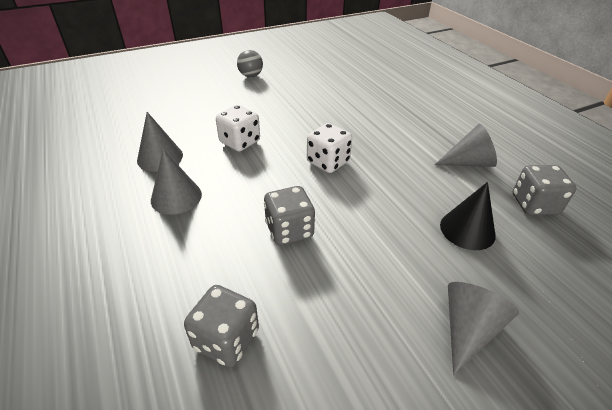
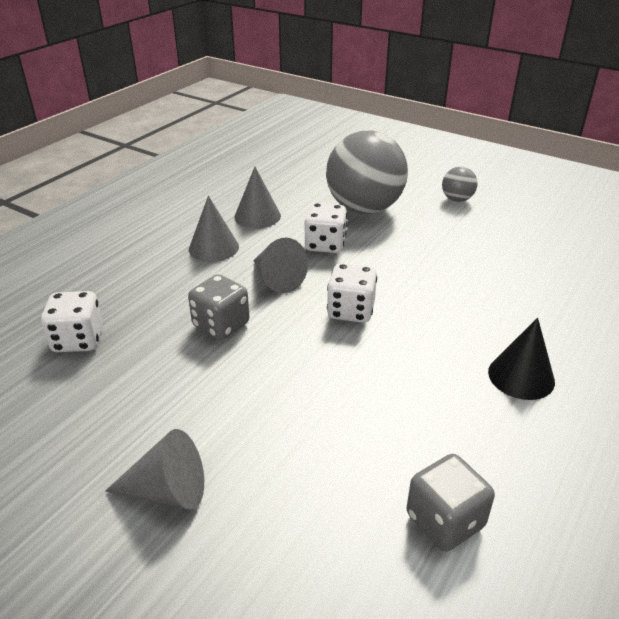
camera: 60 degrees right, 5 degrees down
grey dice [184,285,259,368] -> white dice [41,291,103,352]
grey cone [434,124,497,167] -> grey cone moved to [253,238,308,293]
black cone [440,182,496,250] -> black cone moved to [488,318,555,400]
none -> grey ball [326,130,408,214]

